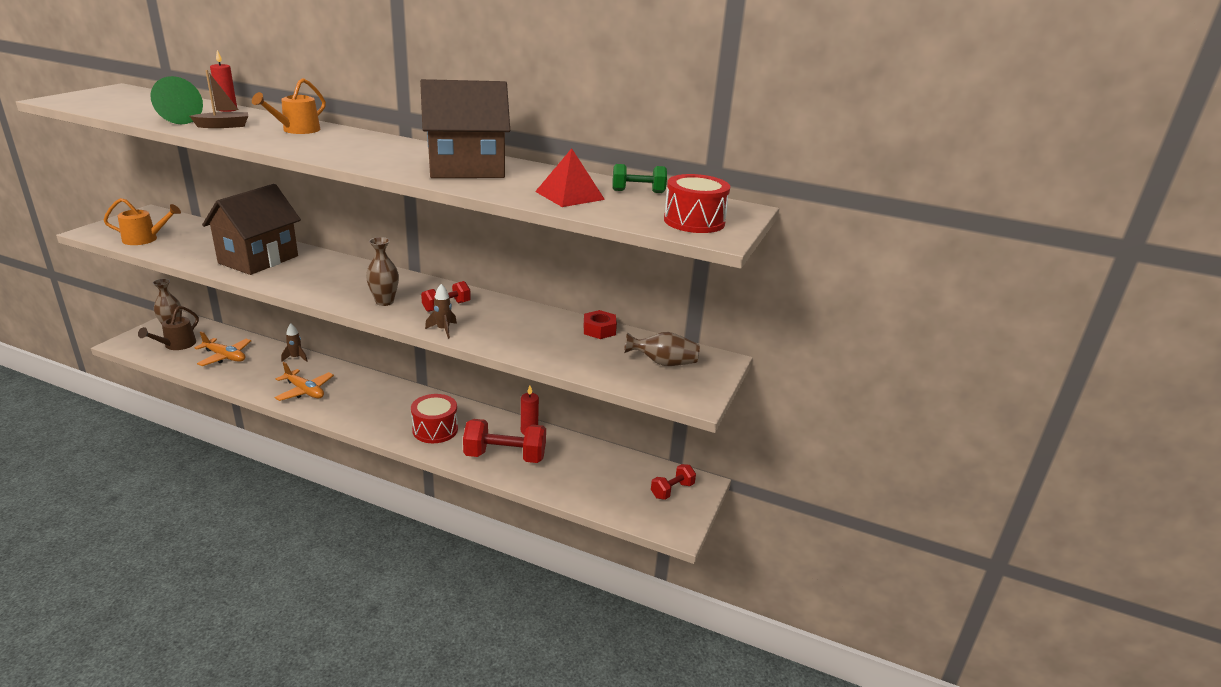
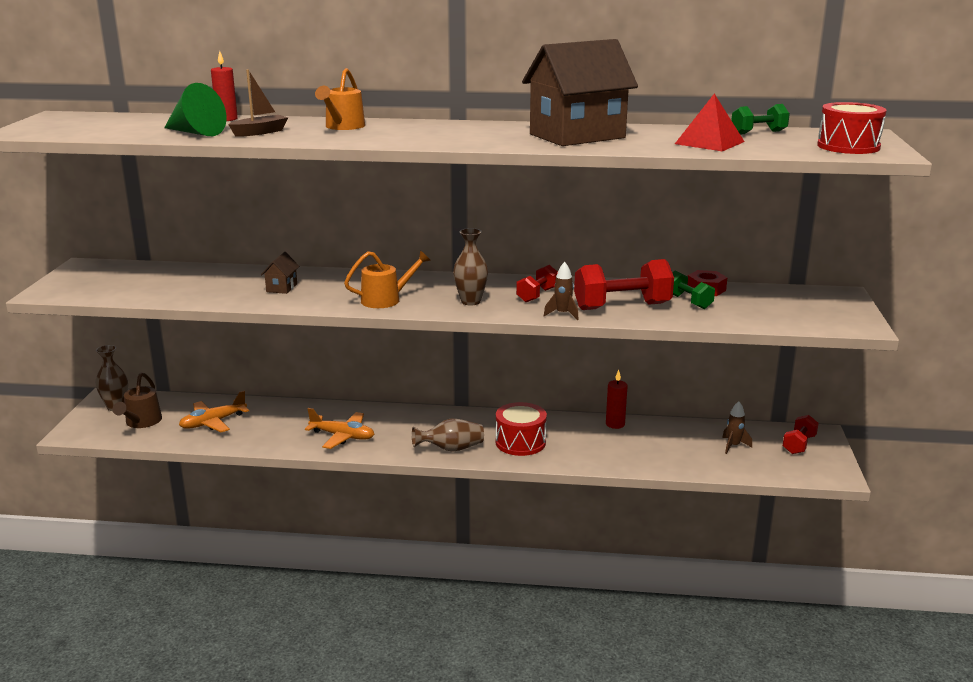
camera: 15 degrees left, 5 degrees down
orange watering can [103,198,181,245] -> orange watering can moved to [344,250,431,308]
orange plane [194,331,251,366] -> orange plane turned 135 degrees clockwise [179,391,249,432]
brown house [202,184,301,275] -> brown house [261,252,299,294], size x0.40
brown rocket [281,323,308,362] -> brown rocket moved to [722,401,752,454]
red dumbbell [463,419,546,463] -> red dumbbell moved to [574,259,674,310]
brown vase [624,332,700,366] -> brown vase moved to [412,419,484,452]
none -> green dumbbell [672,271,715,309]

